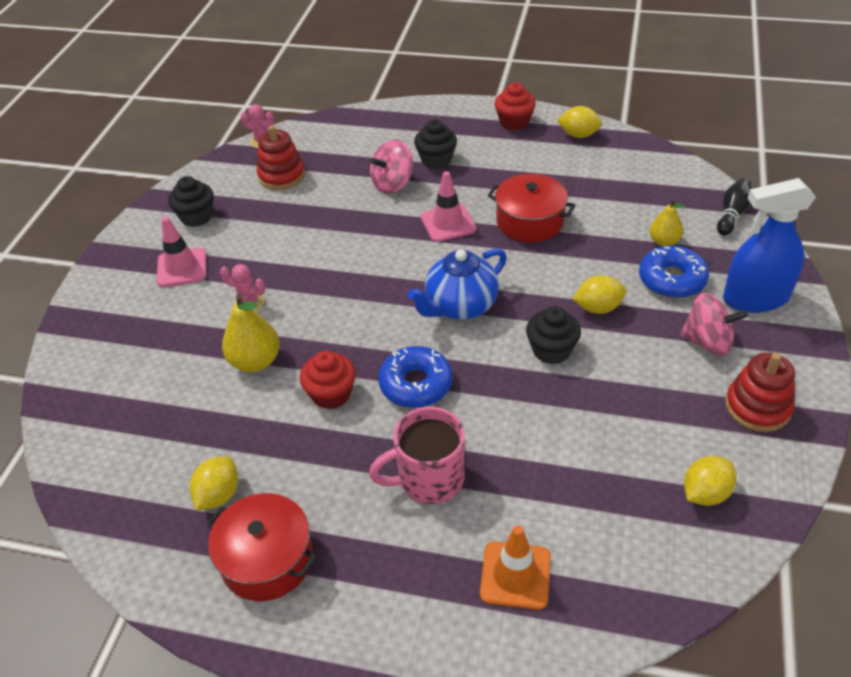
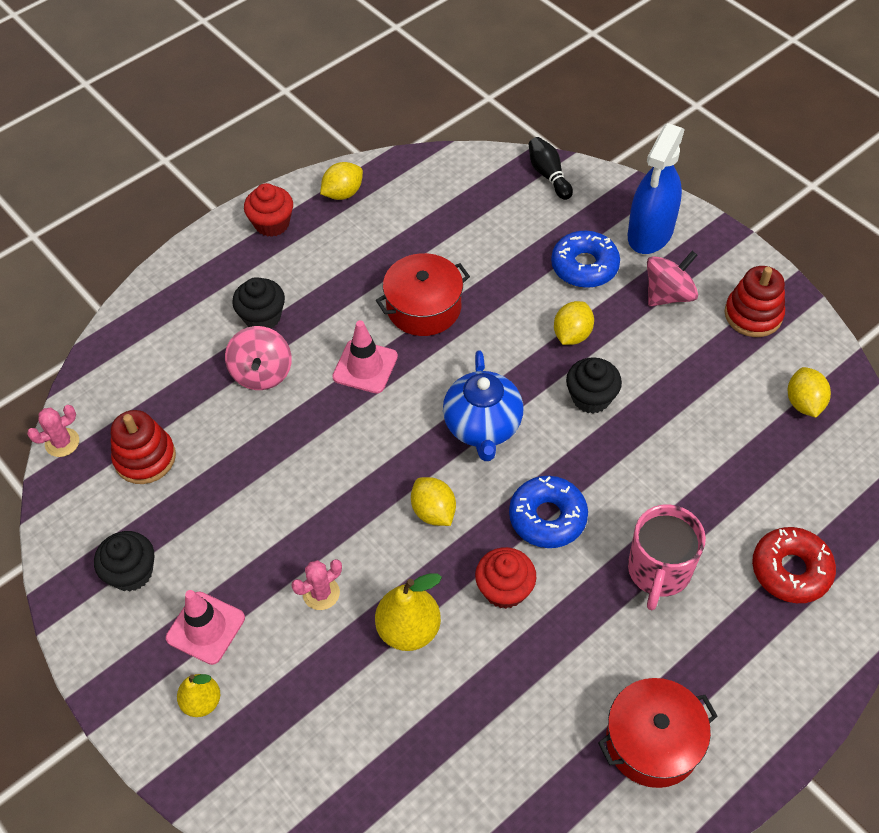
camera: 55 degrees left, 10 degrees up
yellow lemon [190,456,238,510] -> yellow lemon moved to [411,477,456,526]
orange traffic cone [480,526,551,610] -> red donut [752,527,836,603]
yellow pear [650,199,686,246] -> yellow pear moved to [177,674,220,717]

